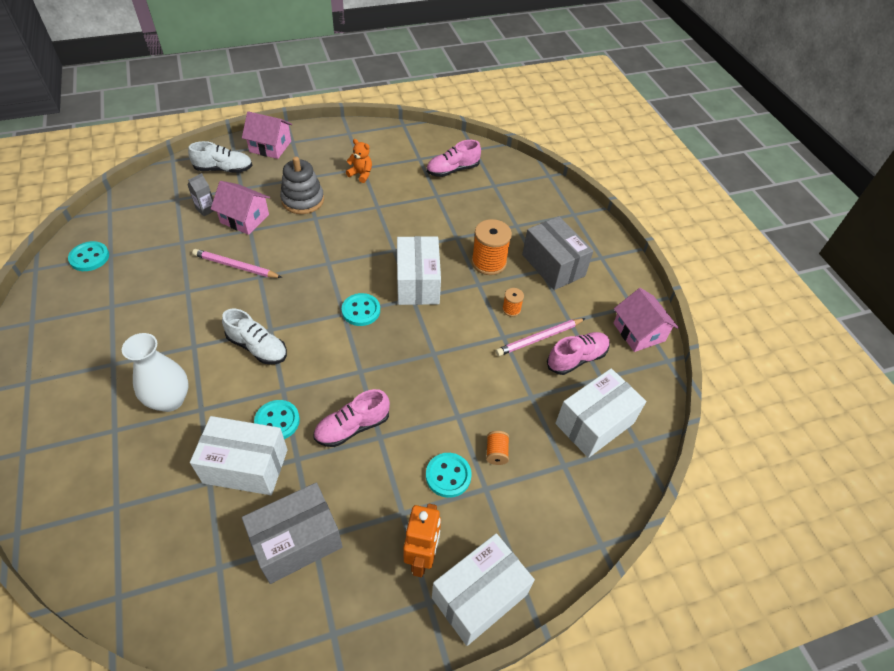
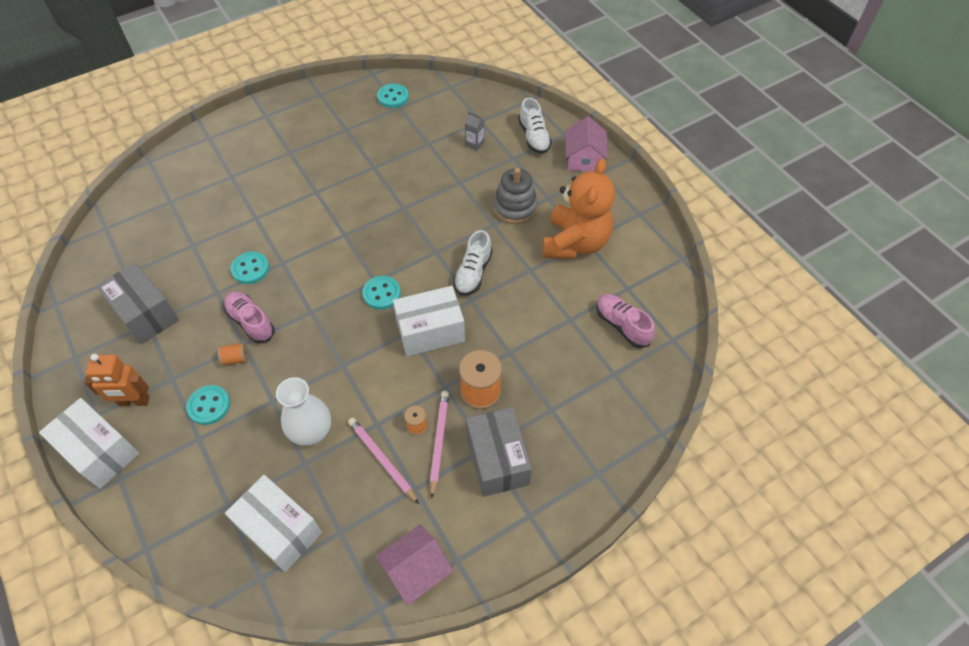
camera: 80 degrees right, 5 degrees up
white vase [122,333,189,412] -> white vase moved to [276,377,331,446]
white box [190,416,288,495] -> none
pink pencil [192,249,282,278] -> pink pencil moved to [430,391,449,498]
pink house [211,181,270,235] -> none
white shoe [222,309,287,365] -> white shoe moved to [453,230,492,295]
orange teddy bear [346,139,372,183] -> orange teddy bear [543,159,615,259], size x2.40
orange spool [486,431,509,465] -> orange spool moved to [218,343,248,366]
grey box [522,216,593,290] -> grey box turned 60 degrees counterclockwise [466,407,532,497]
pink shoe [547,332,610,375] -> none

